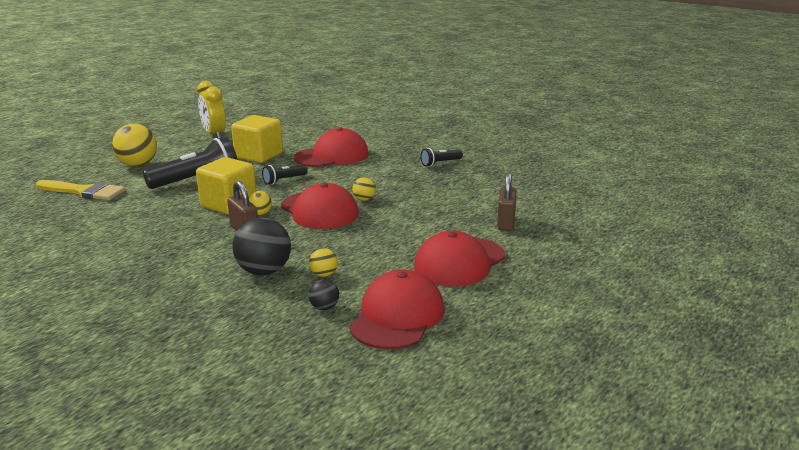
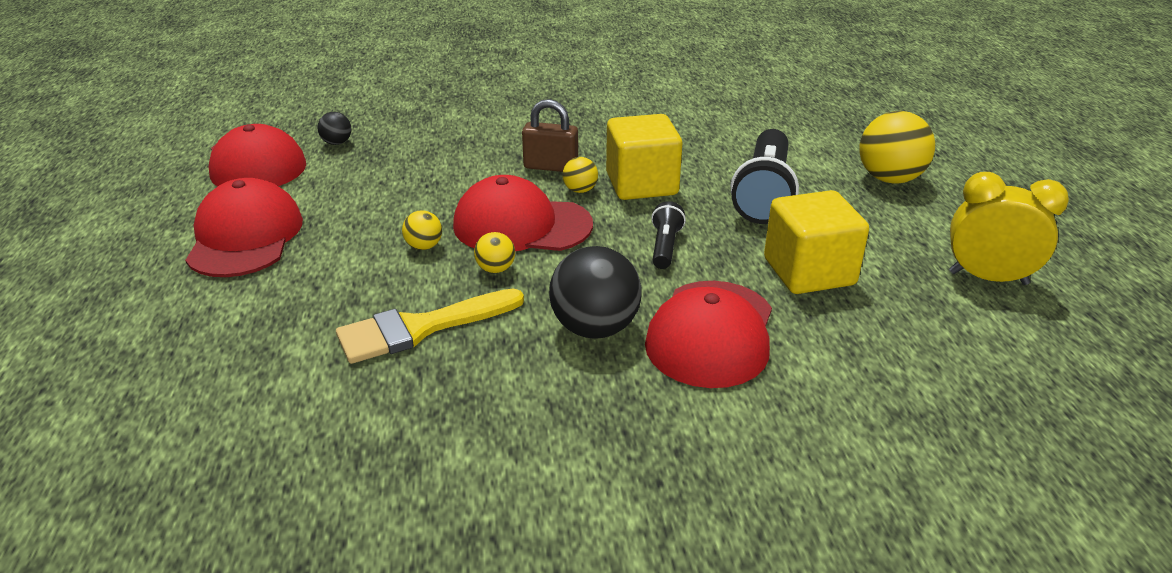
camera: 135 degrees right, 10 degrees up
yellow brush [36,180,126,200] -> yellow brush moved to [336,288,524,364]
black ball [232,218,291,275] -> black ball moved to [549,246,642,339]
yellow ball [309,248,338,277] -> yellow ball moved to [402,211,442,250]
black flashlight [420,148,463,167] -> none
brown padlock [497,173,517,231] -> none

